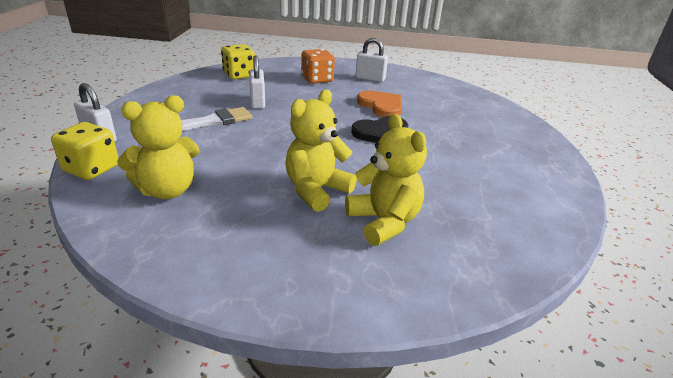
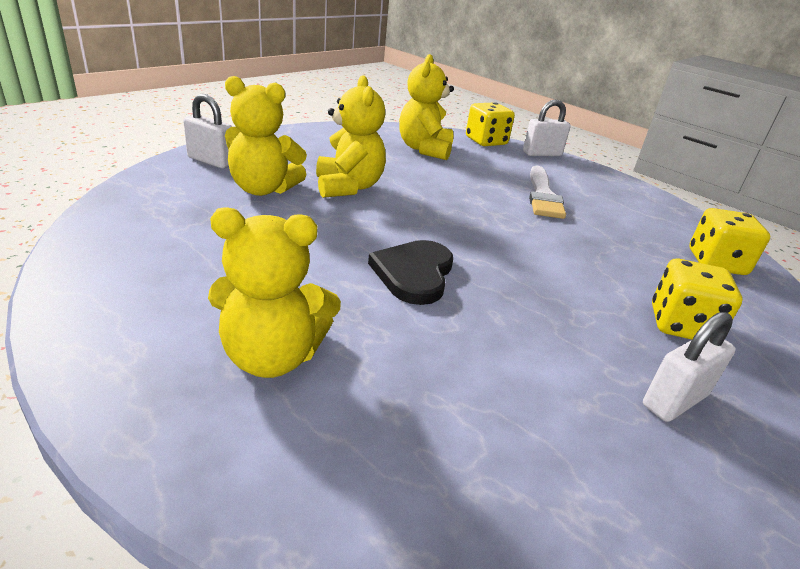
camera: 125 degrees right, 0 degrees up
white padlock [249,56,265,109] -> white padlock moved to [183,94,232,168]
orange dice [301,49,335,84] -> yellow dice [652,259,742,340]
orange heart [357,91,402,117] -> none
none -> yellow teddy bear [208,207,341,378]

